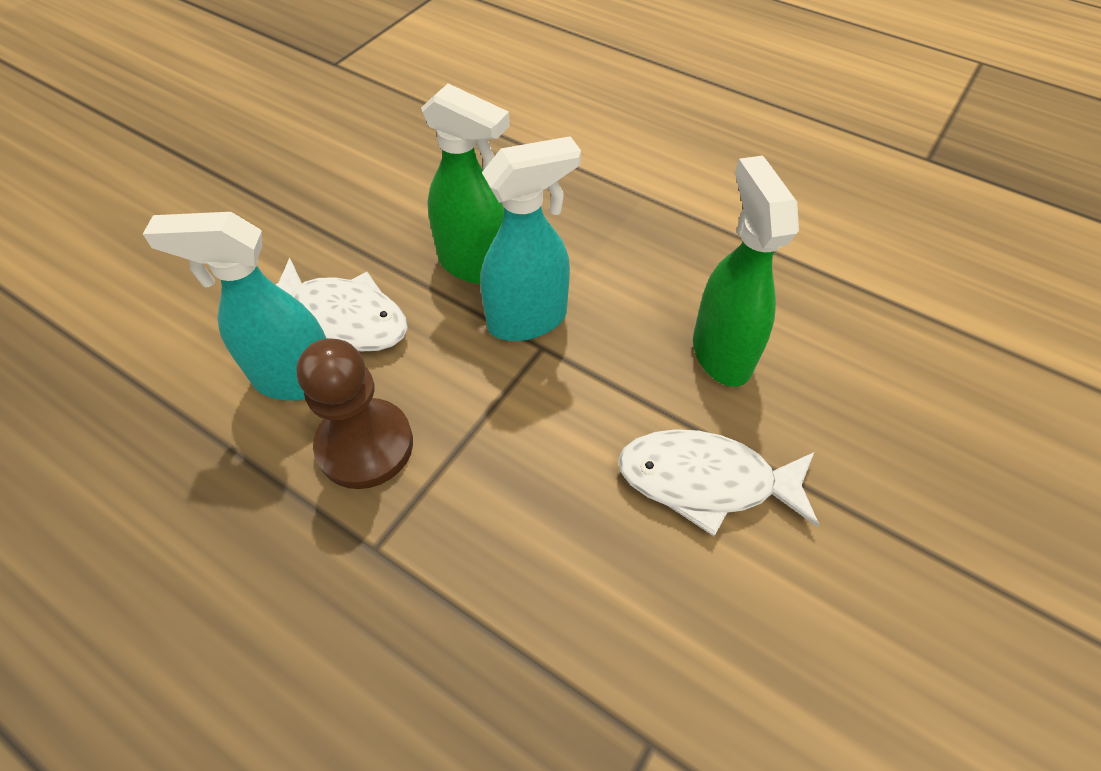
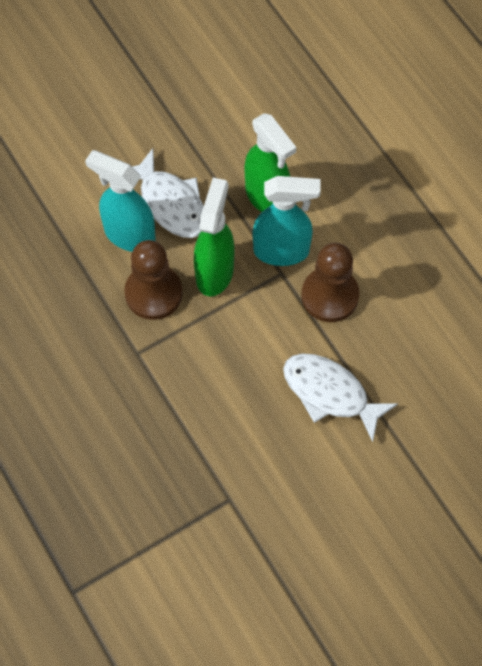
camera: 25 degrees right, 10 degrees up
green spray bottle [693,156,799,387] -> green spray bottle moved to [194,178,234,296]
none -> brown pawn [301,243,359,322]

